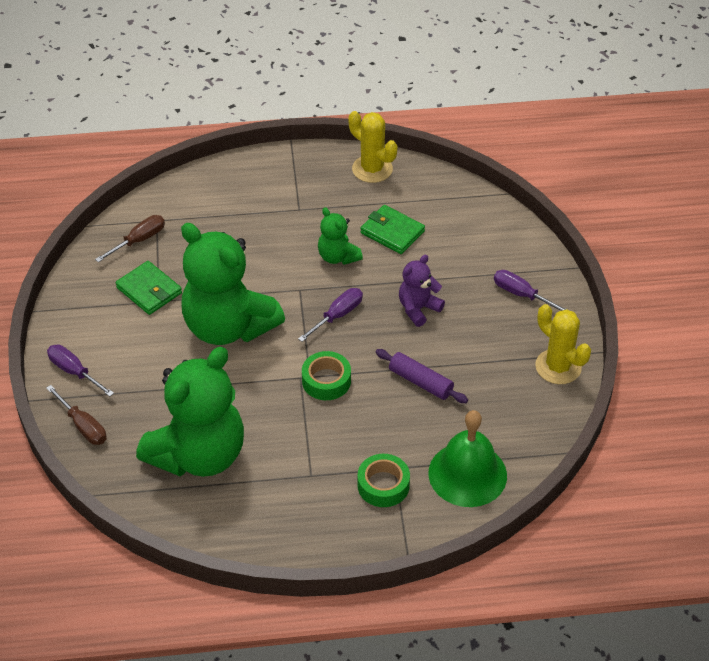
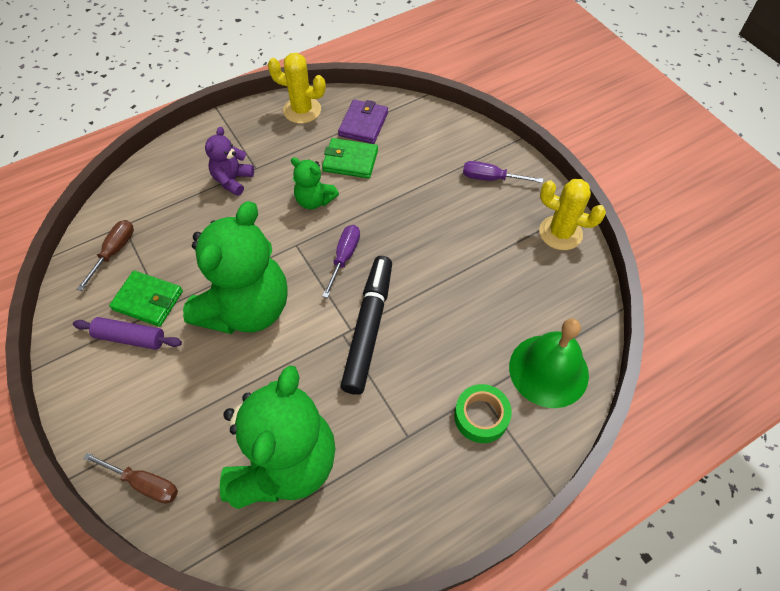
camera: 25 degrees left, 10 degrees up
purple screwdriver [47,344,114,397] -> none
green teddy bear [181,223,285,345] -> green teddy bear turned 75 degrees counterclockwise [183,201,288,334]
green tape [302,351,351,400] -> black marker [340,256,392,395]
purple rolling pin [376,349,468,403] -> purple rolling pin moved to [73,317,182,350]
purple teddy bear [399,255,445,327] -> purple teddy bear moved to [205,127,254,196]
none -> purple wallet [338,99,388,144]

